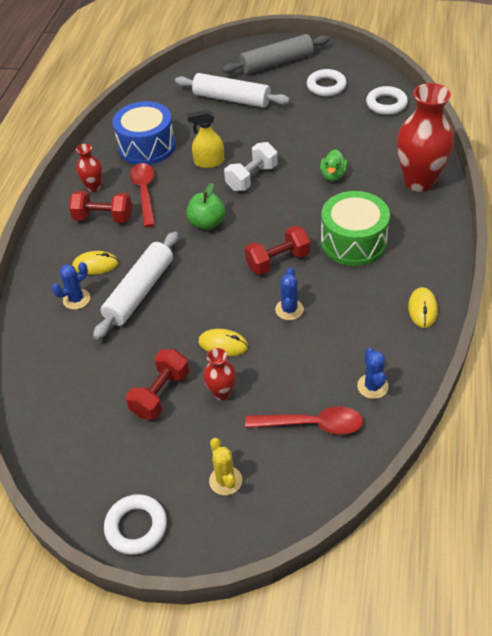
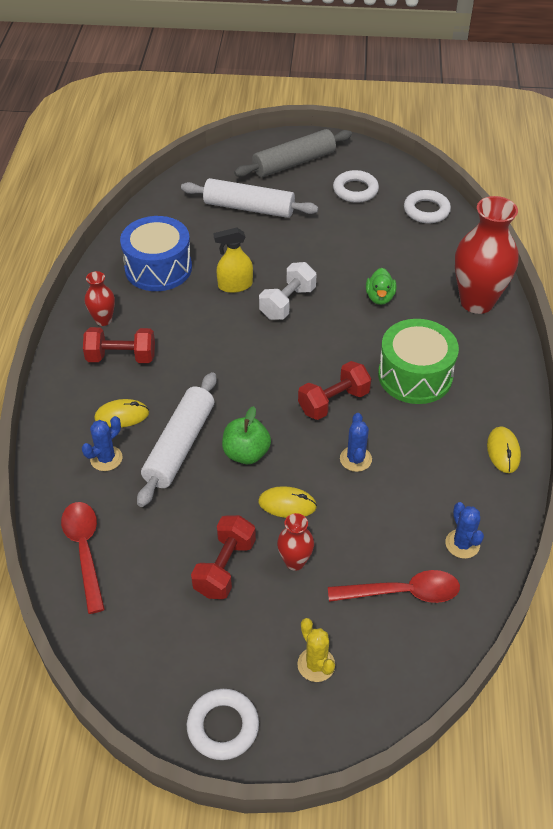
camera: 10 degrees left, 0 degrees up
red spoon [130,163,155,227] -> red spoon moved to [61,502,105,614]
green apple [186,183,226,230] -> green apple moved to [222,406,271,464]

